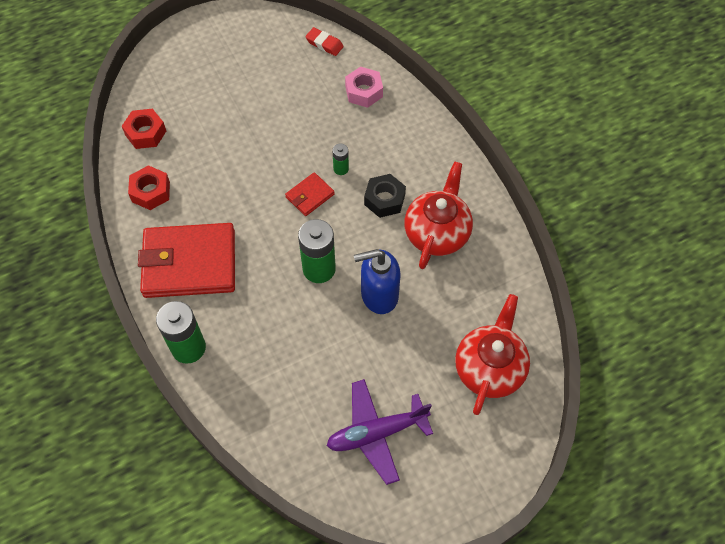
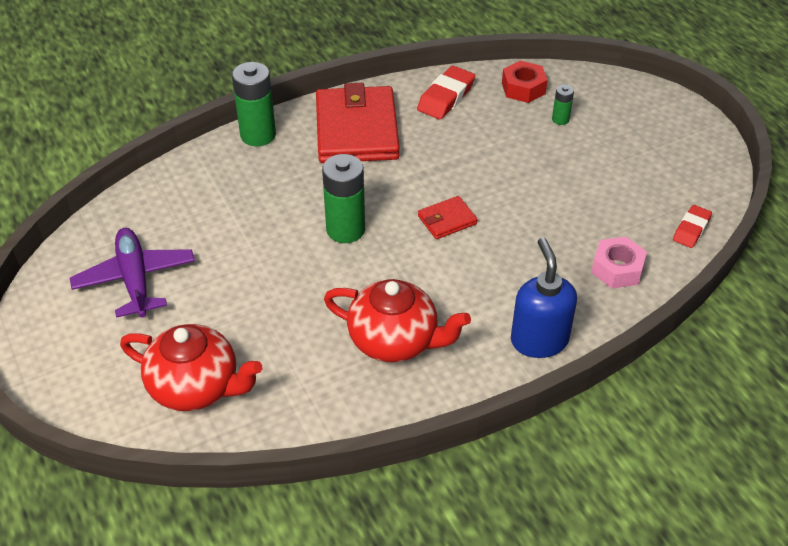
camera: 90 degrees right, 15 degrees down
red nut [128,165,170,210] -> red eraser [417,66,475,119]
red wallet [285,172,335,216] -> red wallet turned 75 degrees counterclockwise [418,196,478,239]
green battery [332,144,349,175] -> green battery moved to [552,84,574,125]
blue soap dispenser [354,249,401,314] -> blue soap dispenser moved to [511,238,577,358]
black nut [364,174,406,218] -> none

